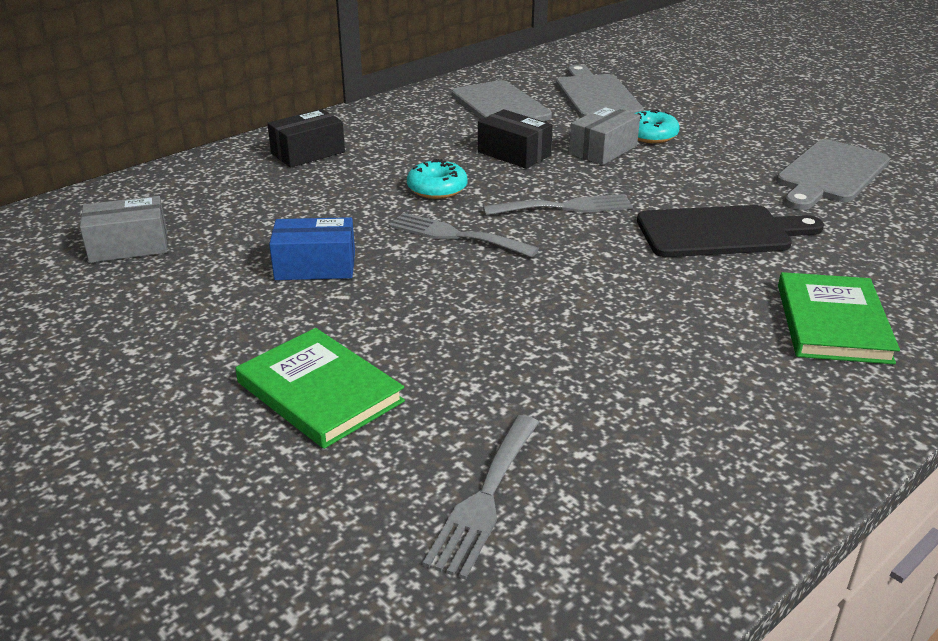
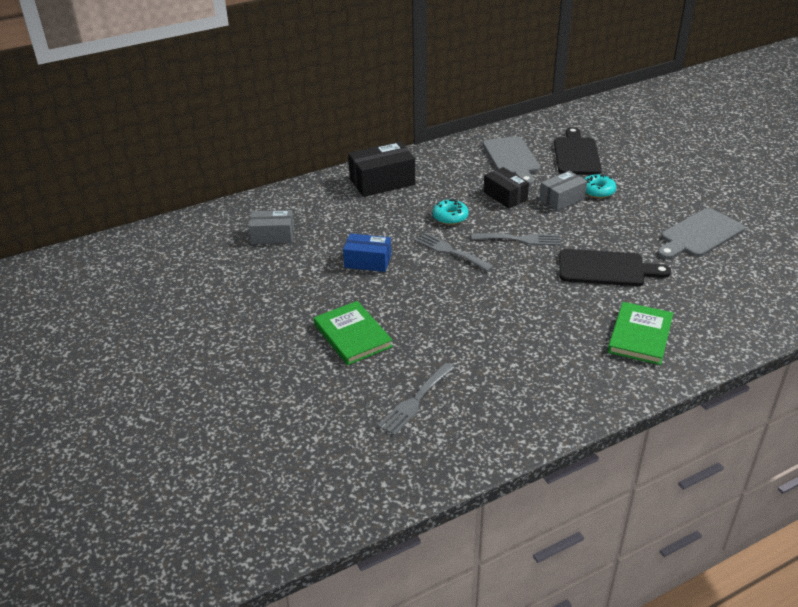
camera: 15 degrees right, 5 degrees up
black box [267,109,345,168] -> black box [348,141,415,197], size x1.52
grey cutting board [556,65,644,118] -> black cutting board [554,127,602,175]

